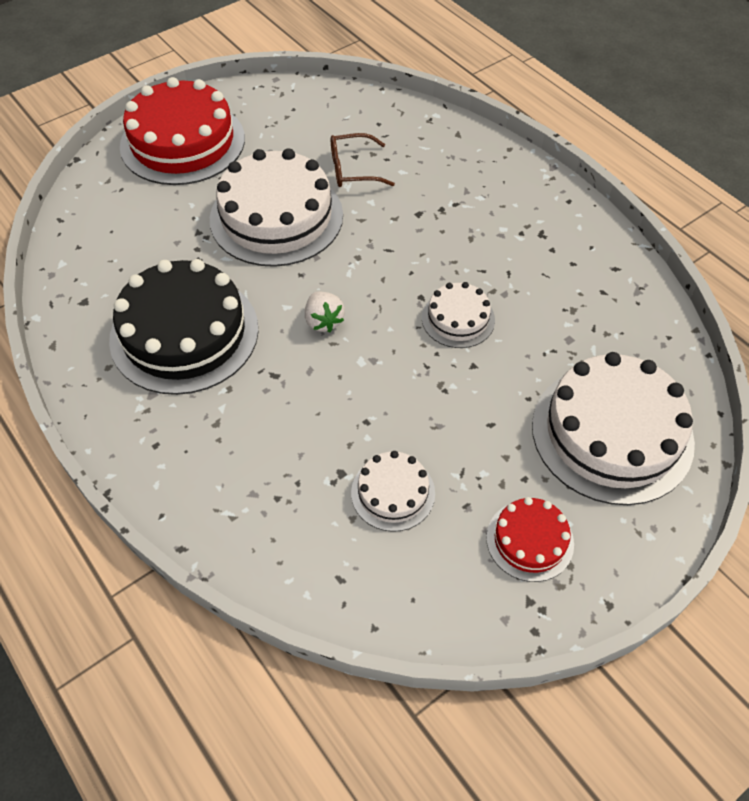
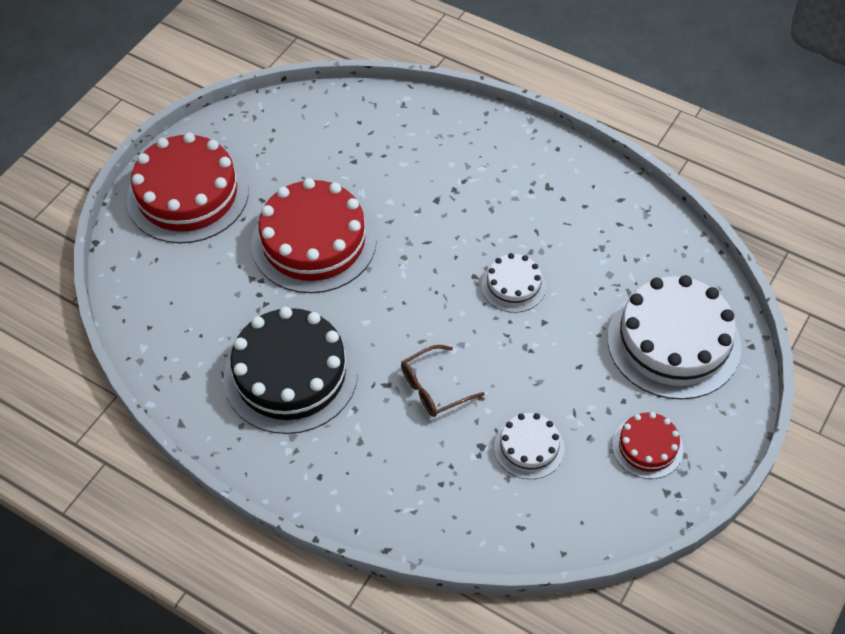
camera: 20 degrees left, 0 degrees up
white cake [210,148,343,267] -> red cake [251,178,377,293]
white strawberry [305,292,345,332] -> none
brown glasses [331,133,395,187] -> brown glasses moved to [401,345,485,417]

